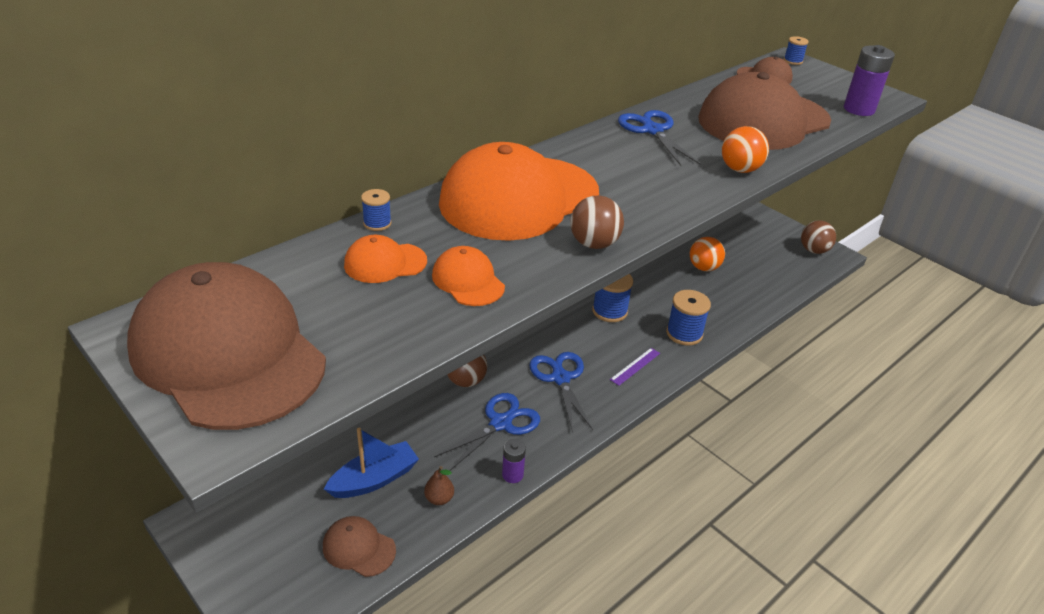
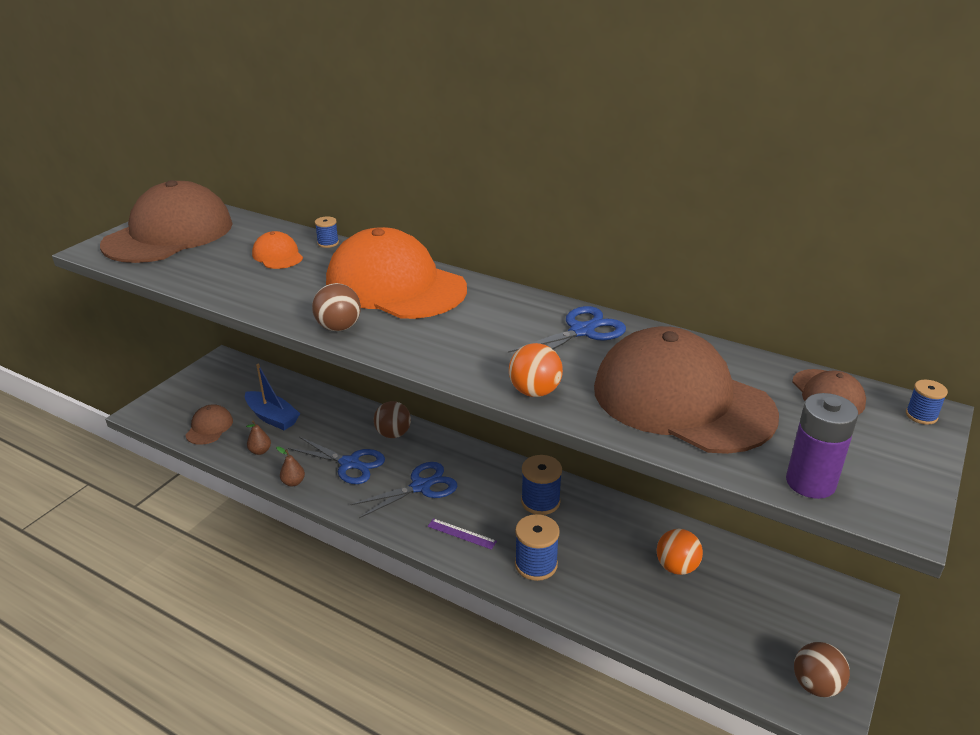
camera: 75 degrees right, 5 degrees down
orange cap [432,246,505,306] -> none
purple battery [502,439,526,483] -> brown pear [276,446,305,486]

